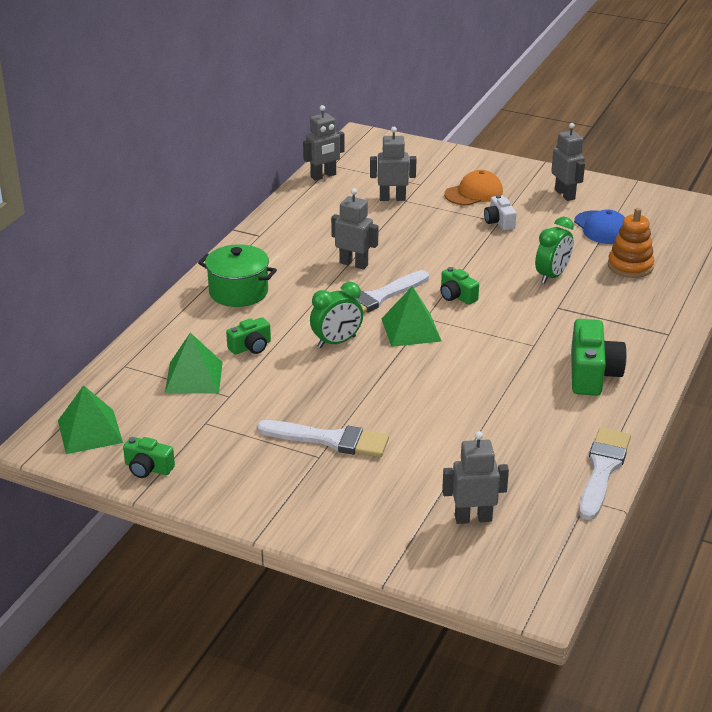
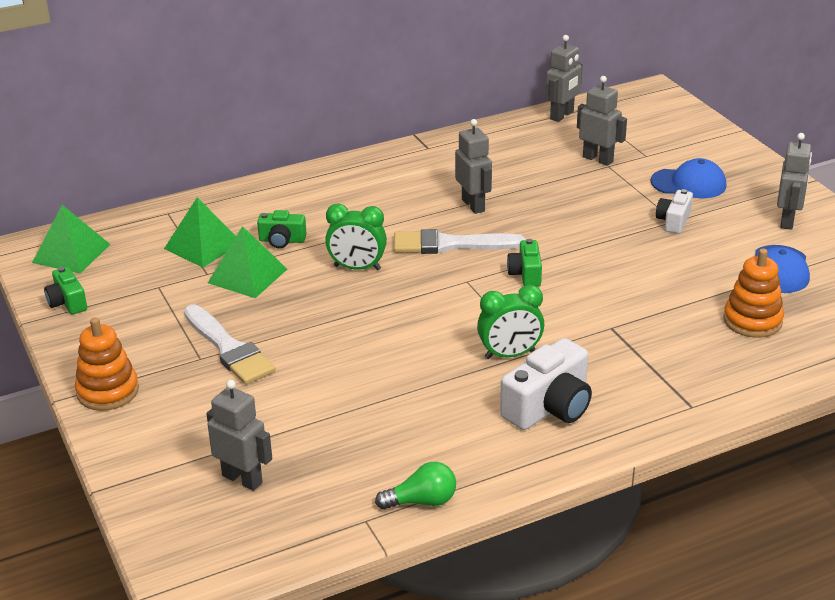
camera: 40 degrees right, 0 degrees up
green pot [198,244,277,307] -> none
grey robot [303,105,345,181] -> grey robot turned 60 degrees counterclockwise [545,35,583,122]
green pyramid [381,286,441,347] -> green pyramid moved to [208,226,287,298]
orange cap [444,170,503,206] -> blue cap [651,158,726,198]
green clock [535,217,574,284] -> green clock moved to [477,285,544,359]
green camera [571,319,627,396] -> white camera [500,338,592,430]
white brush [579,427,631,520] -> green light bulb [375,462,456,510]
none -> orange stacking toy [75,317,139,411]

